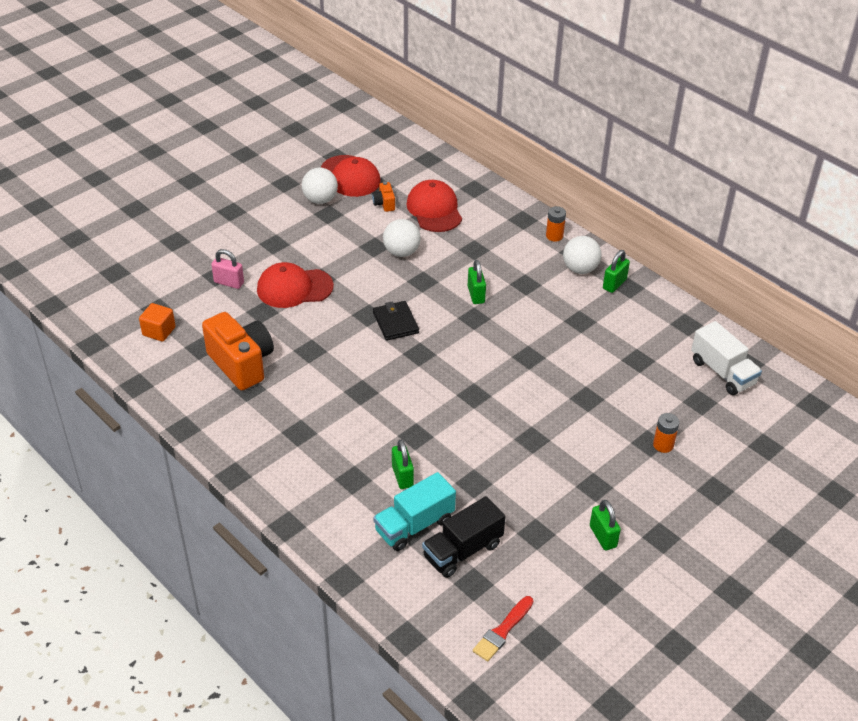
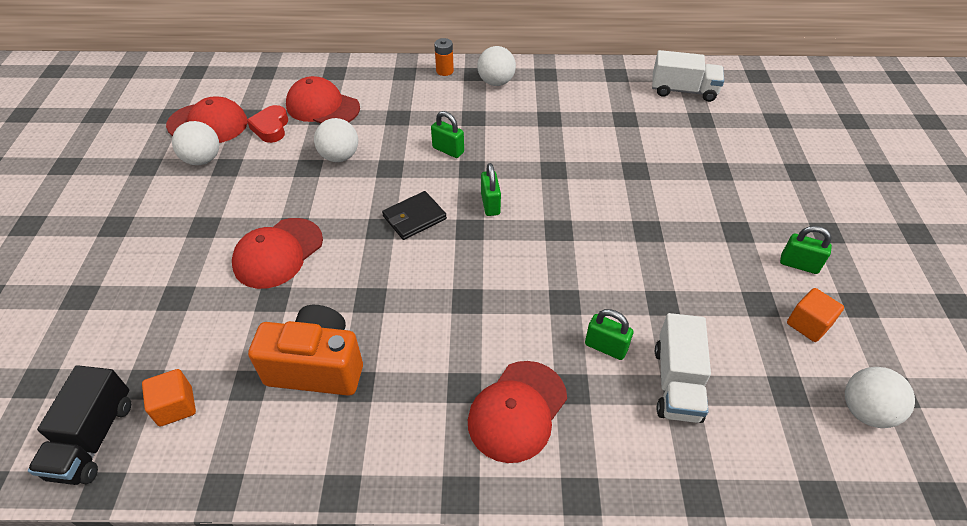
camera: 45 degrees left, 5 degrees up
pink padlock [211,249,244,289] -> none
orange camera [372,181,395,212] -> red heart [247,105,288,143]
black wallet [373,301,419,341] -> black wallet turned 60 degrees counterclockwise [382,191,447,240]
turquoise truck [374,472,456,551] -> white truck [655,313,711,423]
black truck [422,496,505,578] -> black truck moved to [28,365,131,485]
red brush [473,596,533,662] -> white ball [845,367,915,428]
green padlock [603,250,630,293] -> green padlock moved to [481,163,501,216]
orange battery [653,413,680,453] -> none
none -> red cap [468,361,567,463]
none -> orange cube [787,288,844,342]

